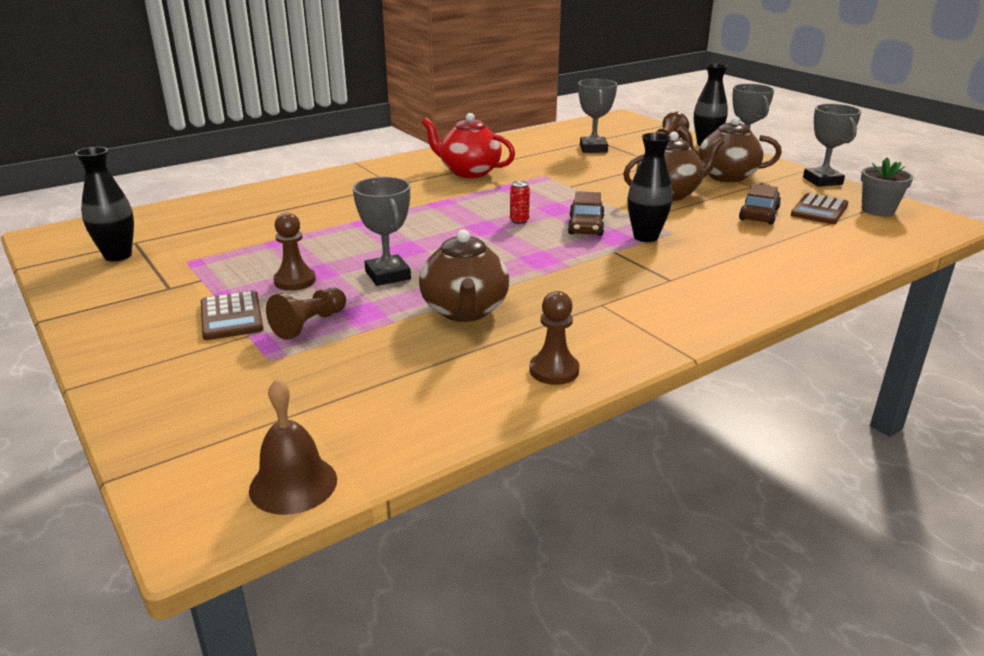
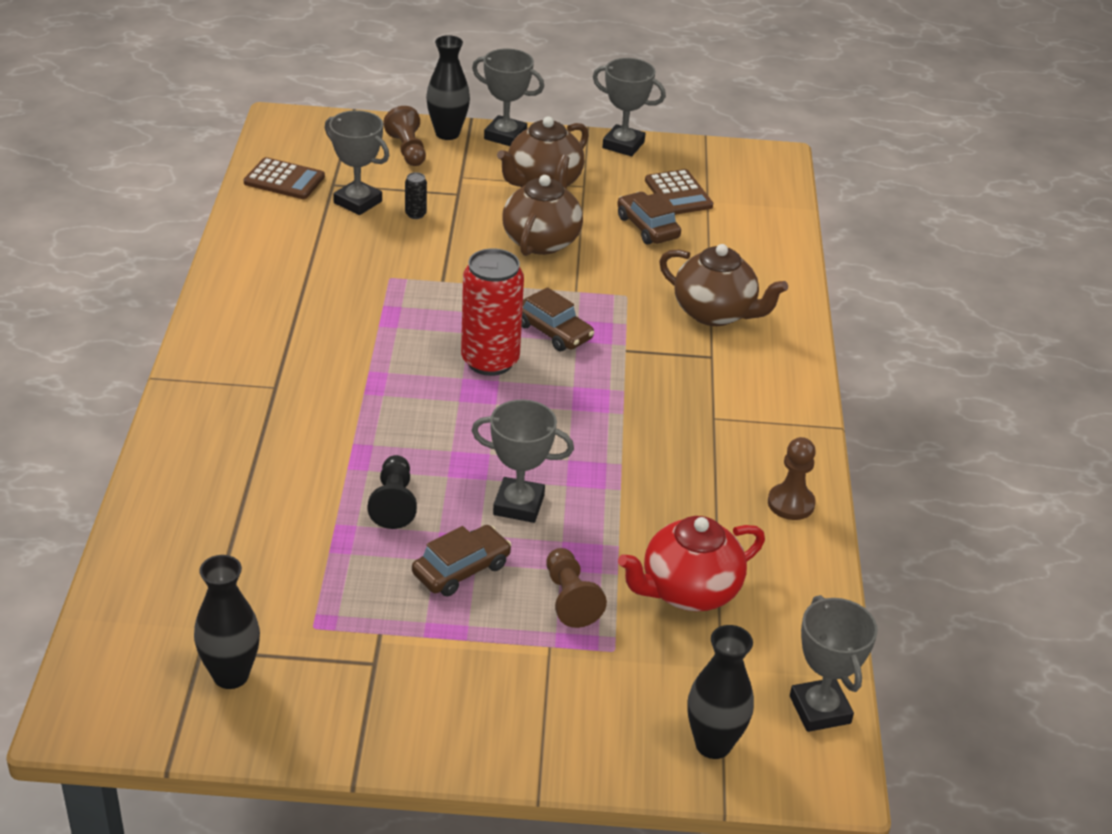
camera: 55 degrees left, 10 degrees up
brown calculator [201,291,263,340] -> brown calculator moved to [243,157,325,199]
brown bell [249,379,337,515] -> grey trophy [790,595,878,732]
brown pawn [273,212,316,291] -> brown car [412,525,512,596]
brown teapot [419,230,509,322] -> brown teapot moved to [659,244,788,326]
red teapot [422,113,515,178] -> red teapot moved to [618,516,765,611]
red can [510,181,530,224] -> red can [461,248,524,376], size x2.46
black vase [628,133,672,242] -> black vase moved to [687,625,754,759]
grey flower pot [861,157,913,216] -> none
none -> black pawn [368,455,417,529]
none -> black can [405,172,427,219]

